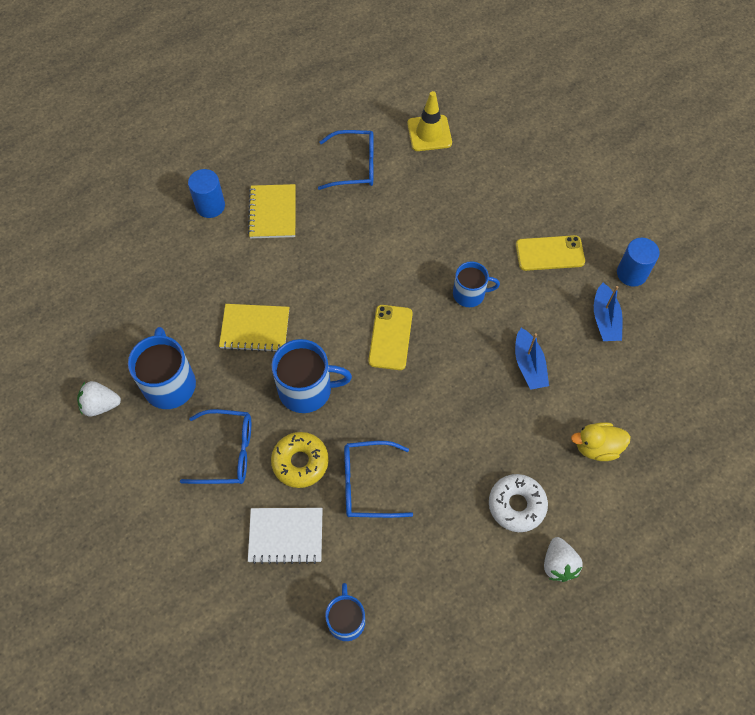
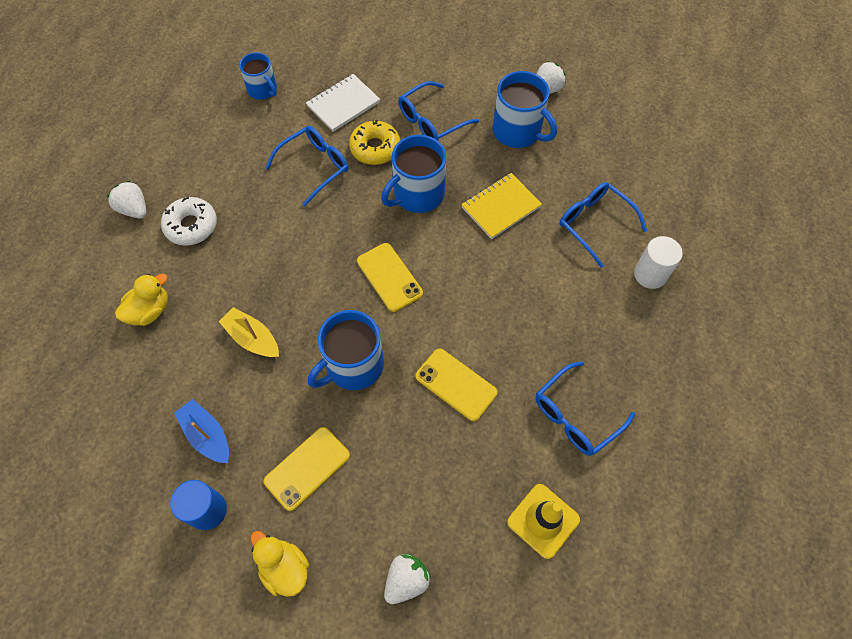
camera: 140 degrees right, 0 degrees up
blue cylinder [188,169,225,218] -> white cylinder [634,236,683,289]
yellow notebook [248,184,296,238] -> none
blue mug [453,261,500,307] -> blue mug [308,310,384,390], size x1.58
blue boat [515,328,549,390] -> yellow boat [219,307,279,357]
none -> yellow duck [251,531,309,597]
none -> white strawberry [384,553,431,604]
none -> yellow phone [416,349,498,421]
none -> blue glasses [559,182,647,268]

